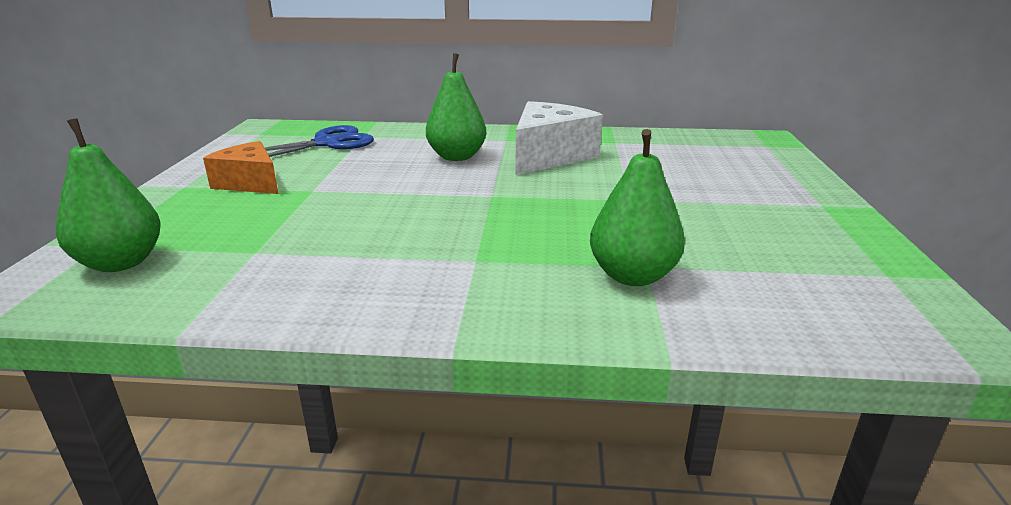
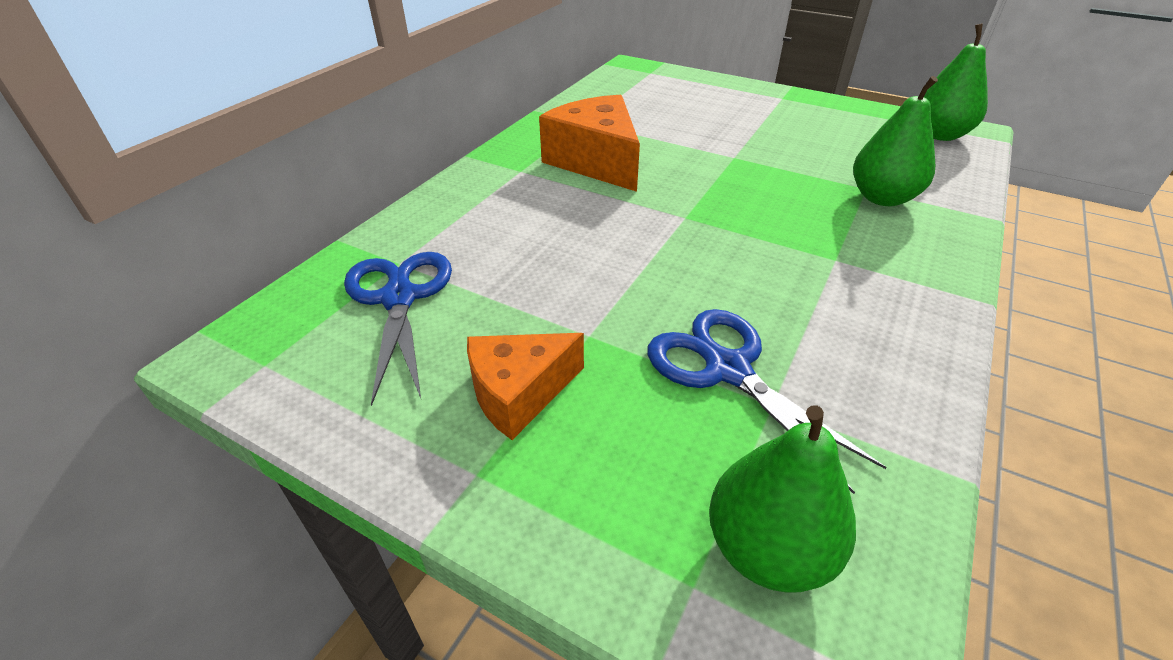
camera: 65 degrees left, 15 degrees up
green pear [426,53,486,161] -> green pear moved to [924,23,988,141]
white cheese [515,101,603,175] -> orange cheese [539,95,640,192]
none -> blue scissors [647,309,887,494]

